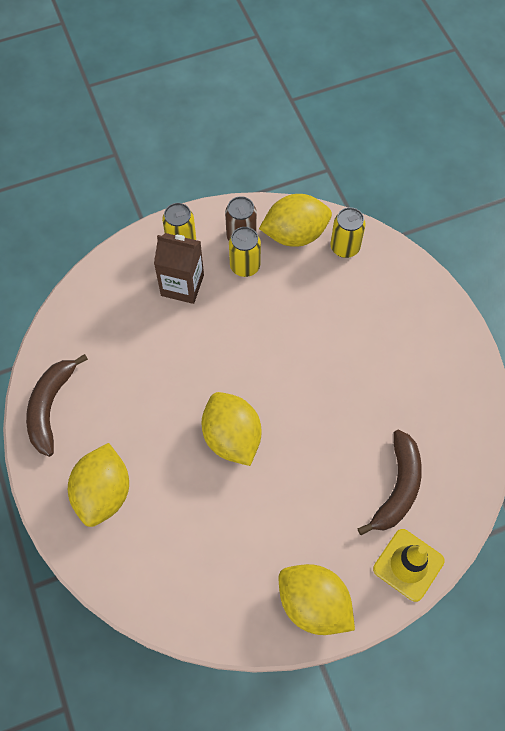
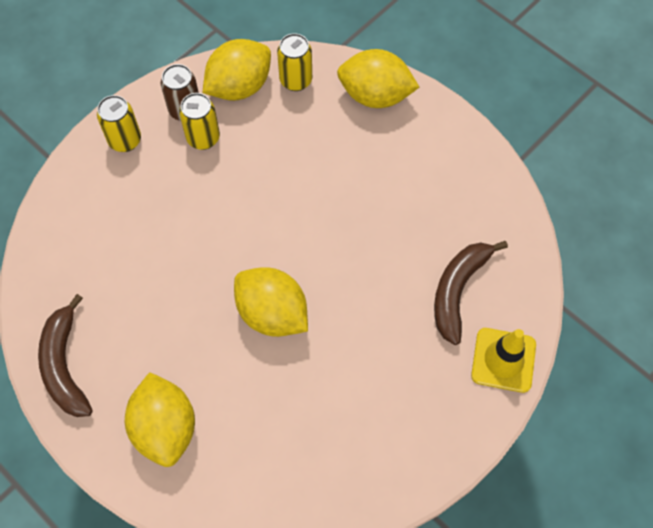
camera: 25 degrees left, 0 degrees up
brown carton [154,233,204,304] -> none
yellow lemon [279,564,355,635] -> yellow lemon moved to [337,49,419,108]
brown banana [357,430,422,535] -> brown banana turned 150 degrees counterclockwise [434,241,508,345]

